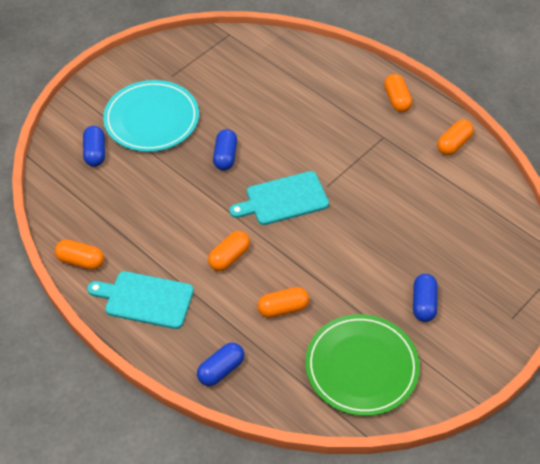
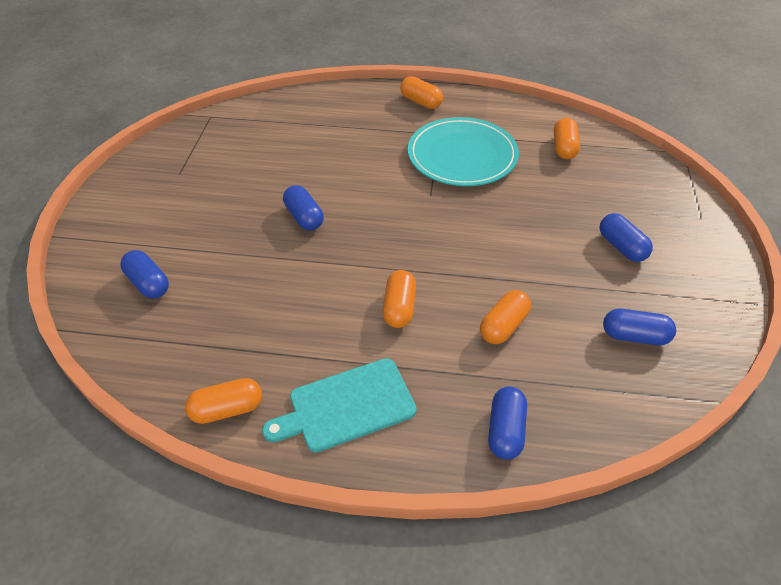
camera: 35 degrees left, 5 degrees down
turquoise plate [103,80,199,152] -> turquoise plate moved to [408,117,519,186]
turquoise cutting board [229,171,329,225] -> none
green plate [305,314,420,416] -> blue capsule [603,309,676,345]
orange capsule [437,119,474,156] -> orange capsule moved to [554,117,580,159]

